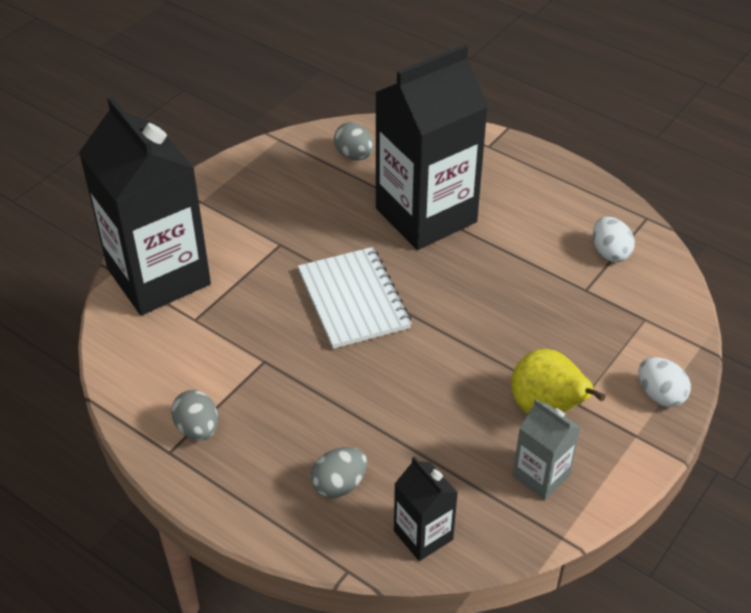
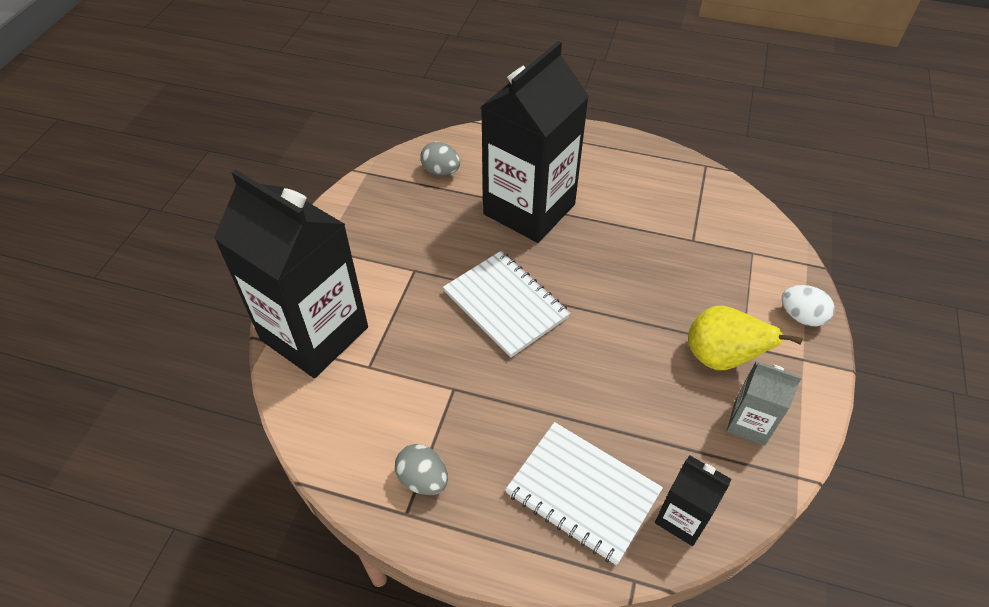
camera: 20 degrees left, 5 degrees up
grey egg [310,447,367,498] -> white notebook [505,422,663,565]
white egg [593,216,635,262] -> none

